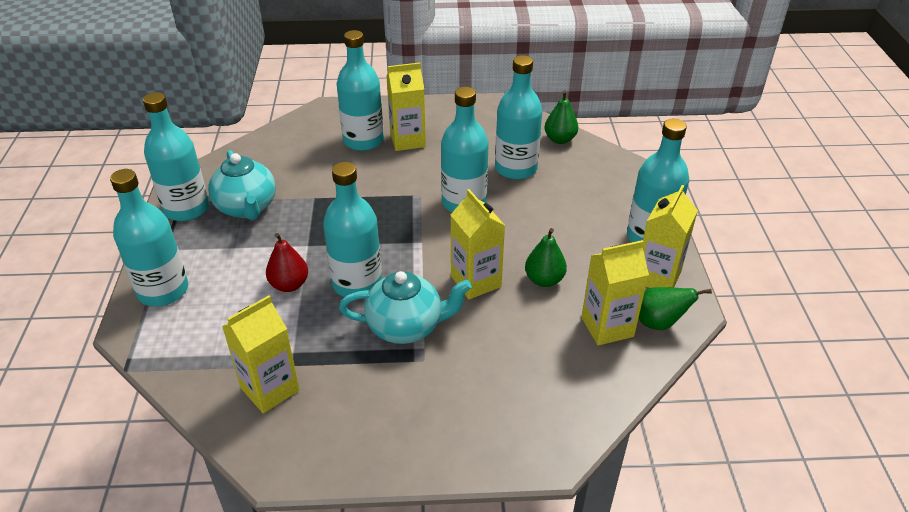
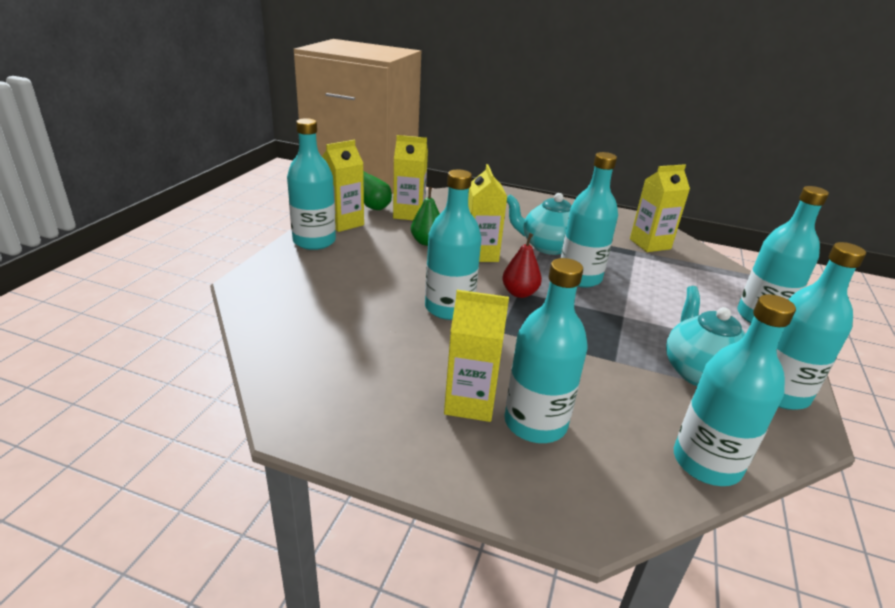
camera: 160 degrees left, 10 degrees down
red pear [266,233,308,292] -> red pear moved to [502,233,542,298]
turquoise bottle [495,55,543,180] -> turquoise bottle moved to [674,294,796,486]
green pear [544,90,578,144] -> none

